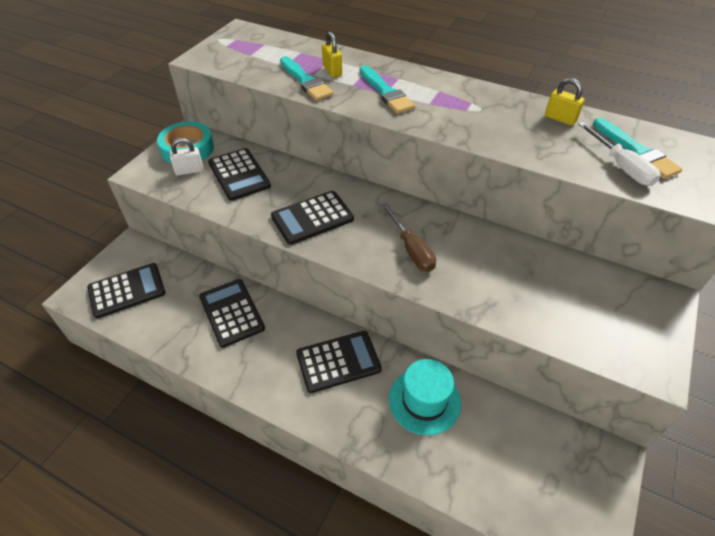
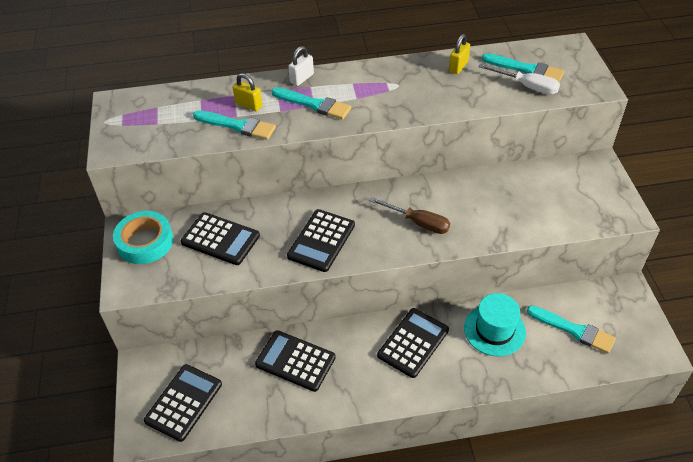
camera: 35 degrees left, 0 degrees up
white padlock [170,138,203,175] -> white padlock moved to [288,46,314,86]
yellow padlock [545,78,585,126] -> yellow padlock turned 60 degrees counterclockwise [449,34,470,74]
none -> turquoise brush [527,305,616,354]

